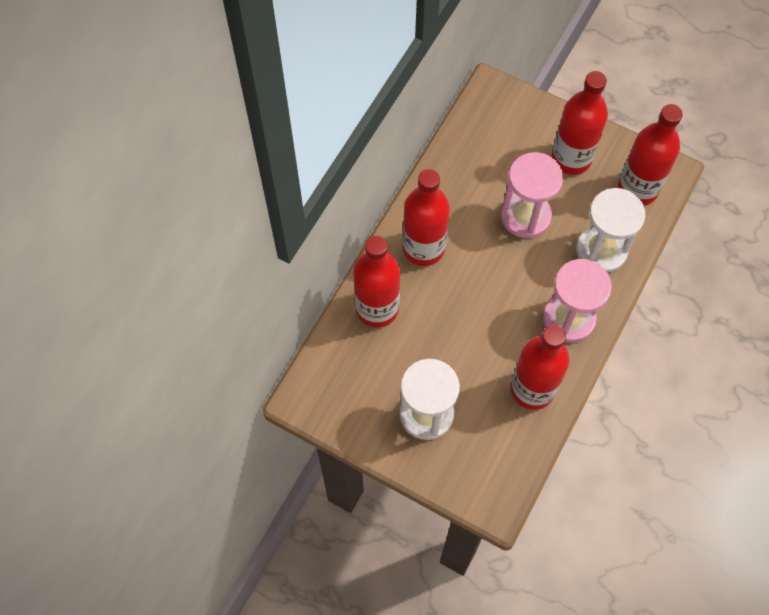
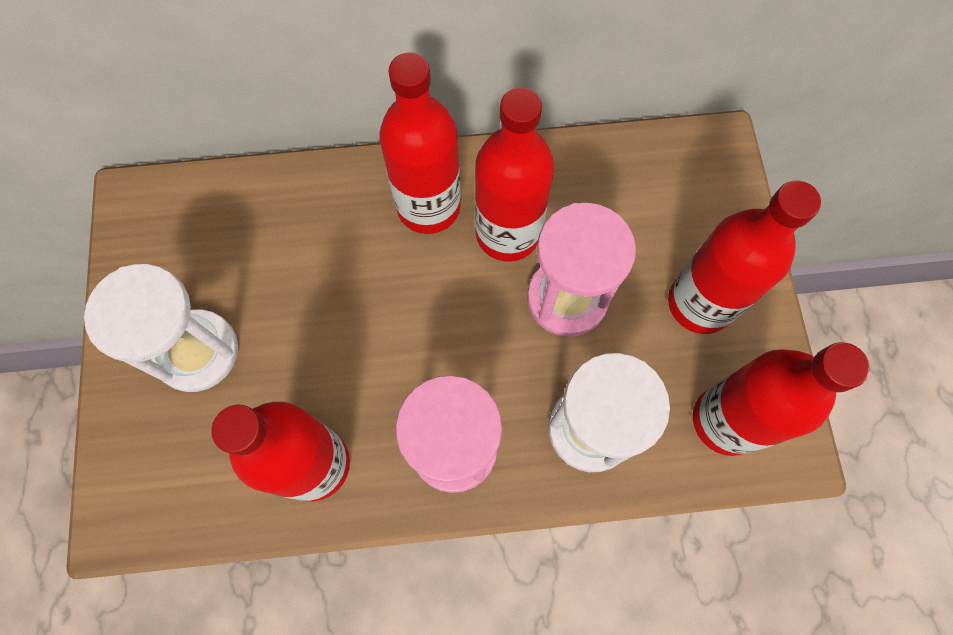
camera: 55 degrees right, 5 degrees up
red bottle [353,235,400,327] -> red bottle moved to [475,87,554,262]

